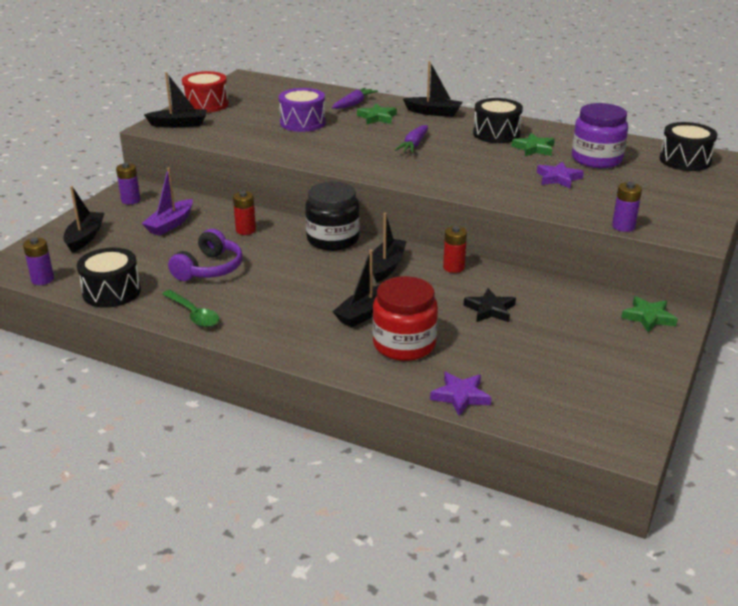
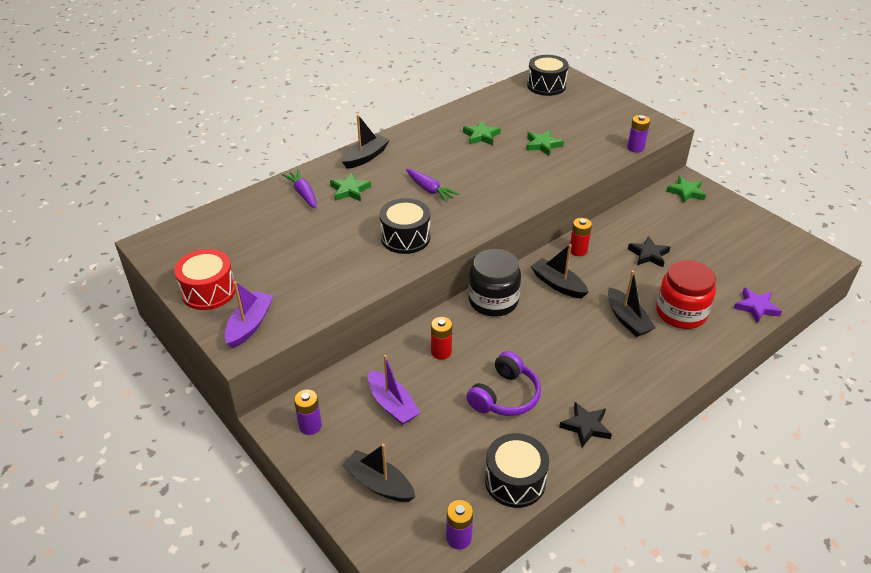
camera: 65 degrees left, 10 degrees up
black boat [144,72,207,128] -> purple boat [225,281,274,348]
green spoon [162,290,219,327] -> black star [559,402,612,447]
purple headphones [168,229,243,281] -> purple headphones turned 75 degrees clockwise [466,351,541,416]
purple drum [279,88,326,132] -> none
black drum [473,98,523,143] -> black drum moved to [380,198,430,254]
purple star [537,161,584,188] -> green star [526,130,564,156]
purple jar [572,103,628,168] -> none

